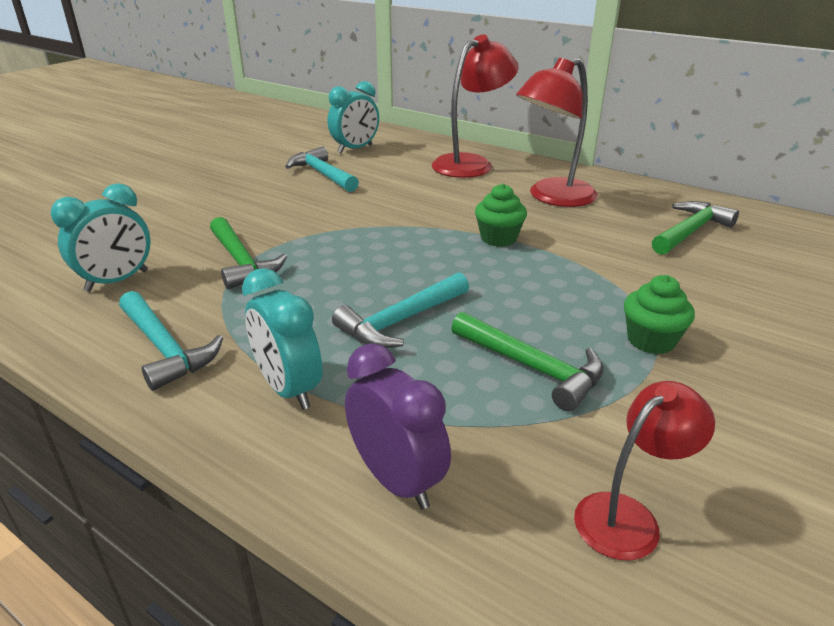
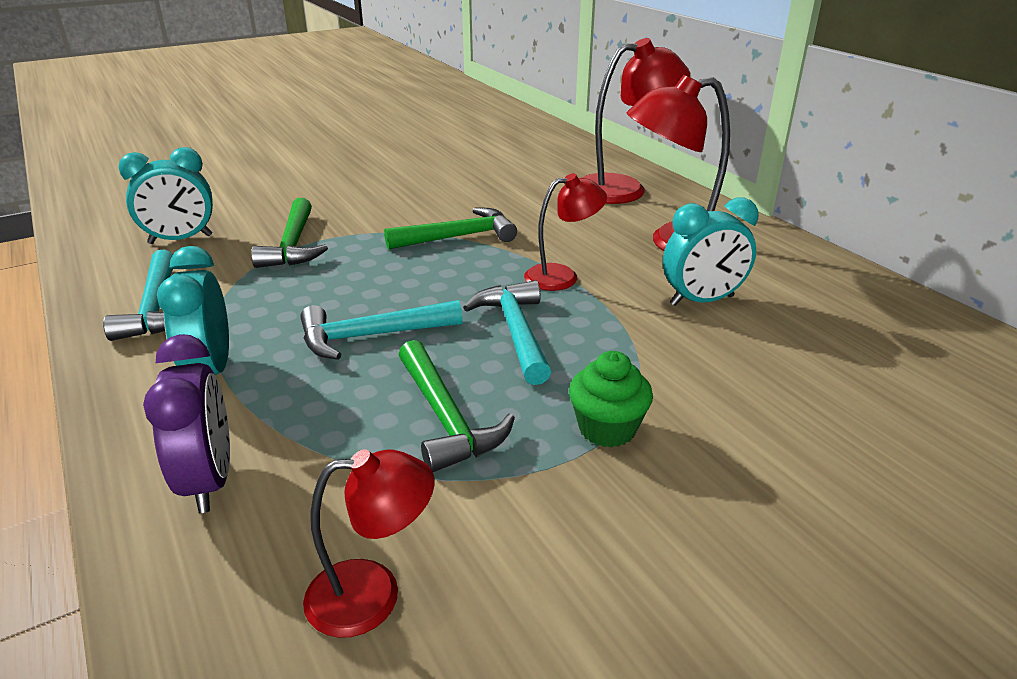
camera: 25 degrees right, 0 degrees up
turquoise hammer [285,146,359,192] -> turquoise hammer moved to [463,280,551,385]
turquoise clock [328,81,379,153] -> turquoise clock moved to [663,197,759,306]
green cupcake [475,184,527,247] -> red lamp [524,173,607,291]
green hammer [652,201,739,255] -> green hammer moved to [384,208,517,249]

